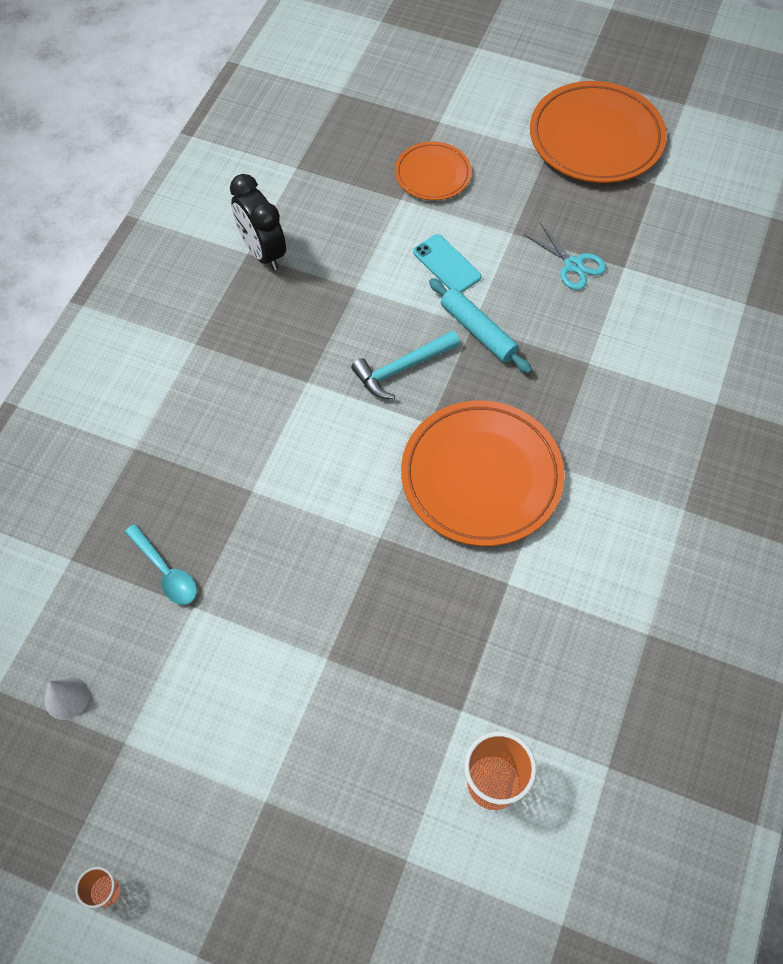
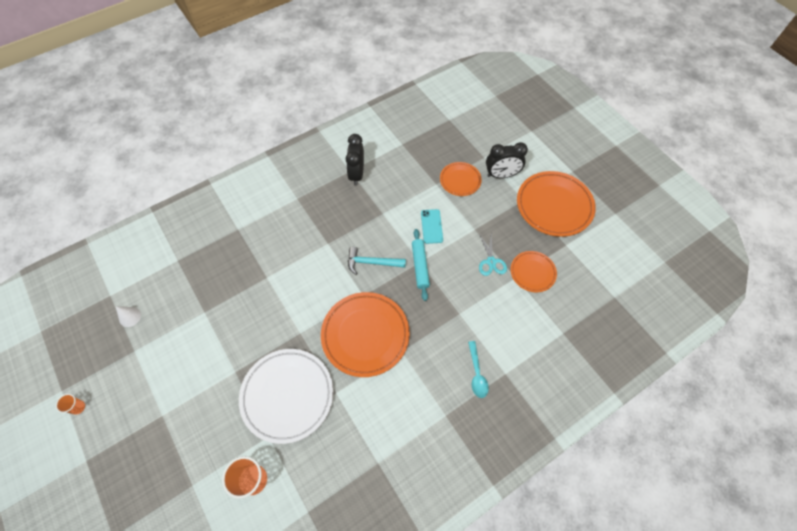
camera: 35 degrees right, 0 degrees up
turquoise spoon [125,524,197,605] -> turquoise spoon moved to [468,341,489,398]
none -> white plate [239,349,333,444]
none -> black clock [486,142,528,178]
none -> orange plate [511,251,557,292]

